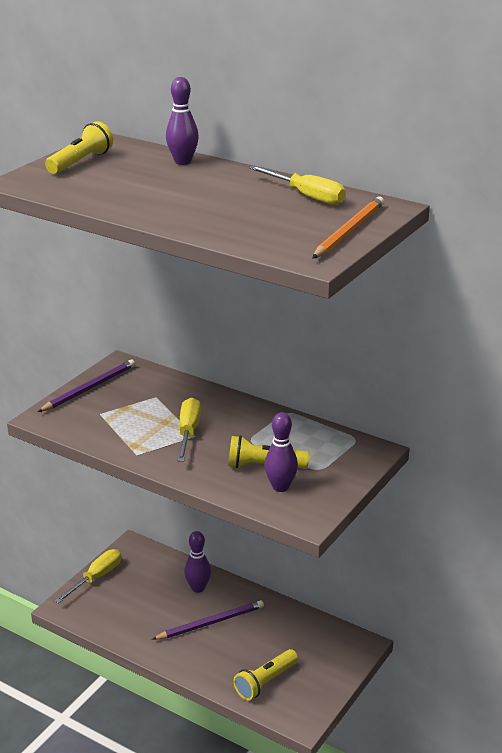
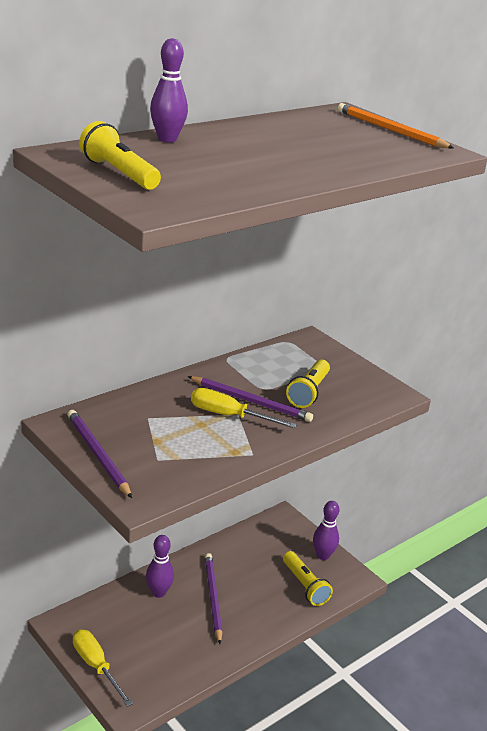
camera: 75 degrees left, 0 degrees up
yellow screwdriver [249,166,346,205] -> none
purple bowling pin [264,412,298,492] -> purple bowling pin moved to [313,501,339,560]
none -> purple pencil [188,376,313,422]

